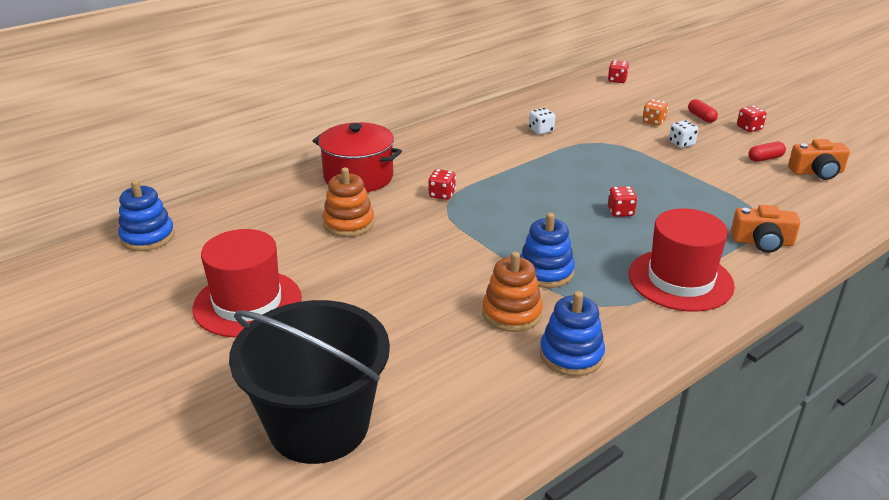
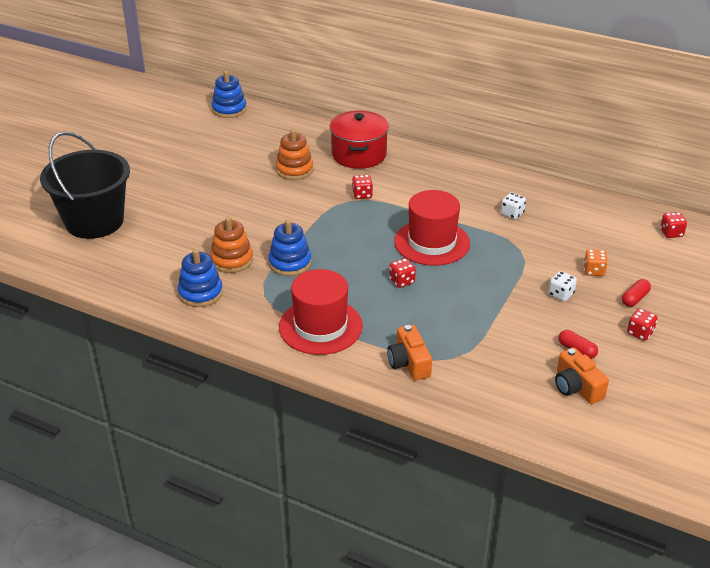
camera: 65 degrees right, 5 degrees up
red hat [193,229,302,337] -> red hat moved to [394,190,470,266]

